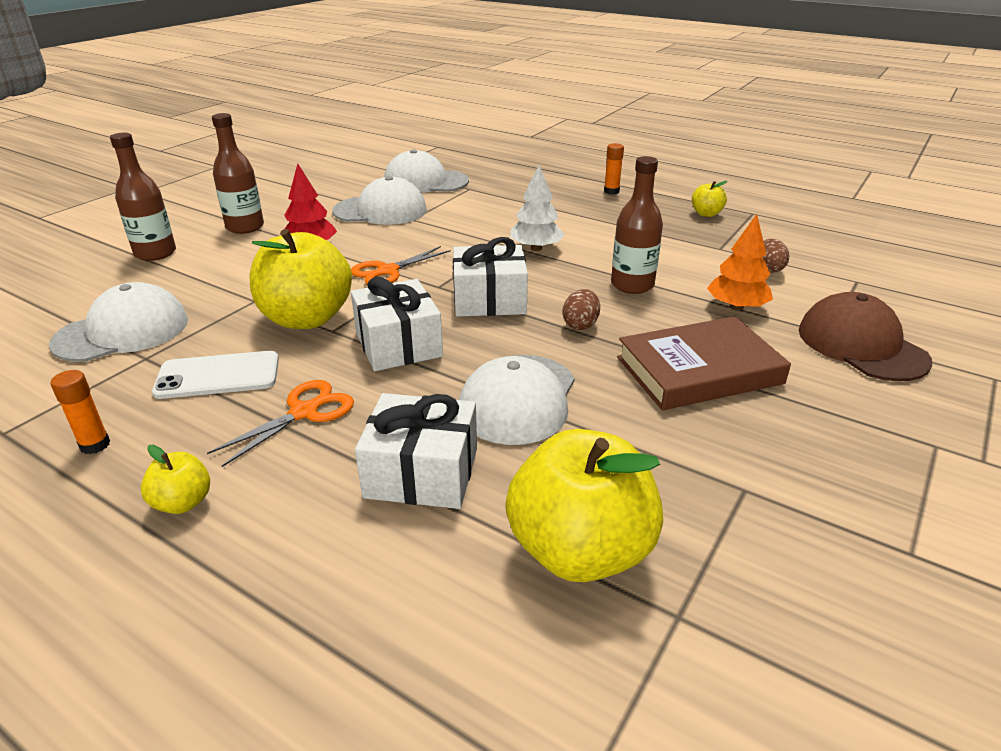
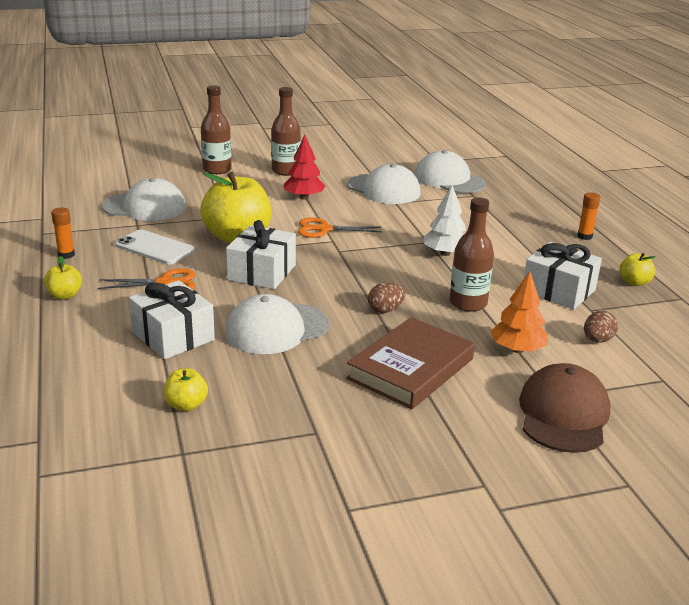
camera: 40 degrees right, 5 degrees down
white gift [453,237,528,317] -> white gift moved to [524,242,602,310]
yellow apple [505,429,663,582] -> yellow apple [163,368,208,411], size x0.46
brown book [617,316,791,410] -> brown book turned 75 degrees counterclockwise [346,317,475,409]

